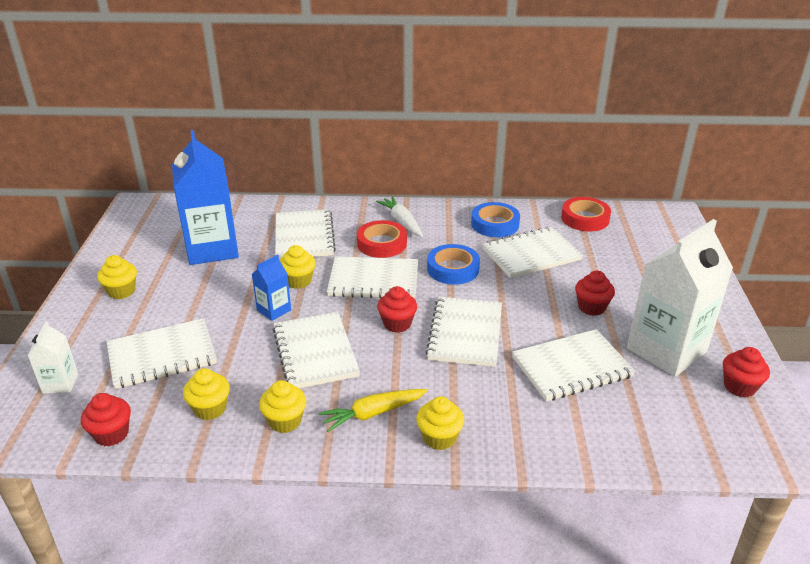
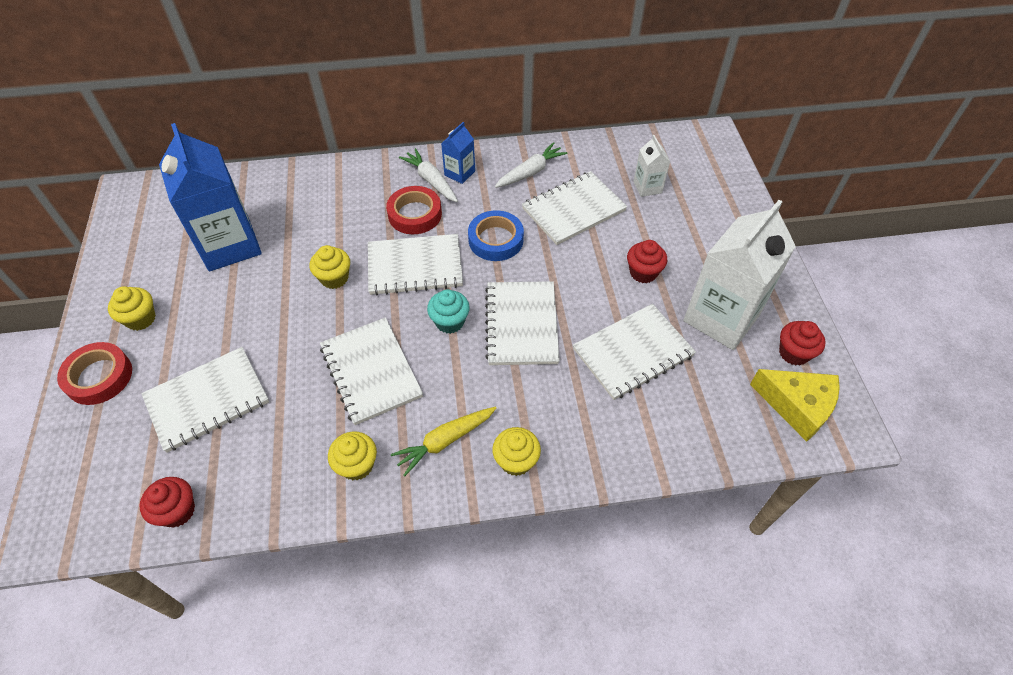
camera: 10 degrees left, 20 degrees up
white carton [28,321,78,393] -> white carton moved to [633,135,670,197]
yellow cupcake [183,368,230,420] -> none
blue carton [252,255,291,321] -> blue carton moved to [441,122,475,184]
white notebook [275,209,336,259] -> none
red cupcake [377,286,417,333] -> turquoise cupcake [427,289,470,334]
blue tape [471,202,520,237] -> white carrot [495,142,568,188]
red tape [561,197,611,232] -> red tape moved to [57,342,132,405]
none -> yellow cheese [750,369,840,442]

